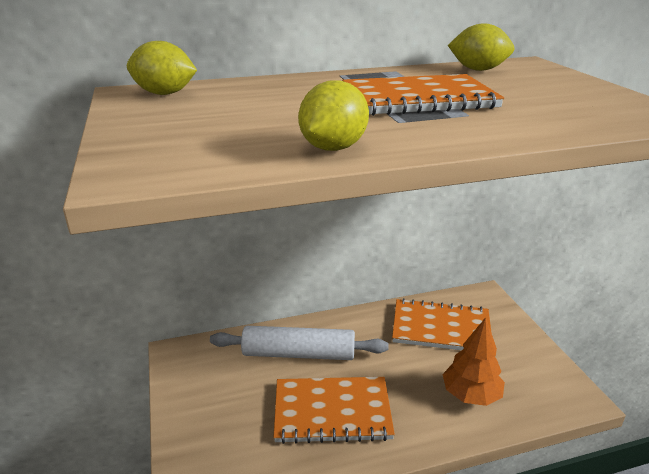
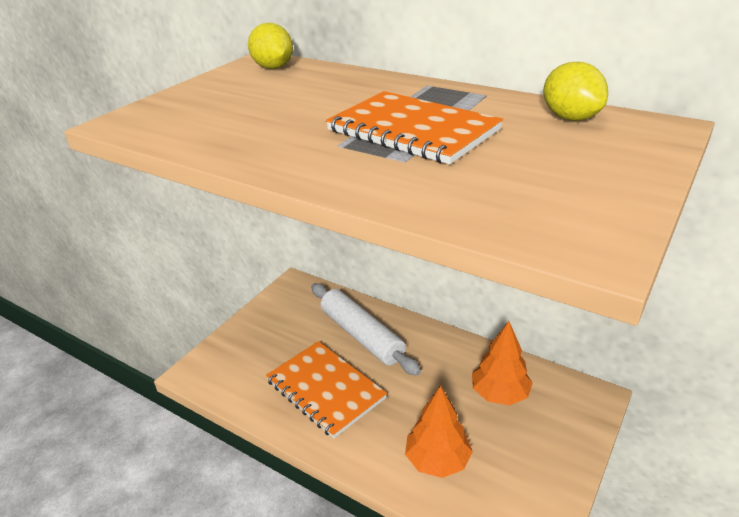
camera: 50 degrees right, 5 degrees up
yellow lemon [298,80,369,151] -> none
orange notebook [392,298,492,350] -> orange tree [472,321,533,405]

